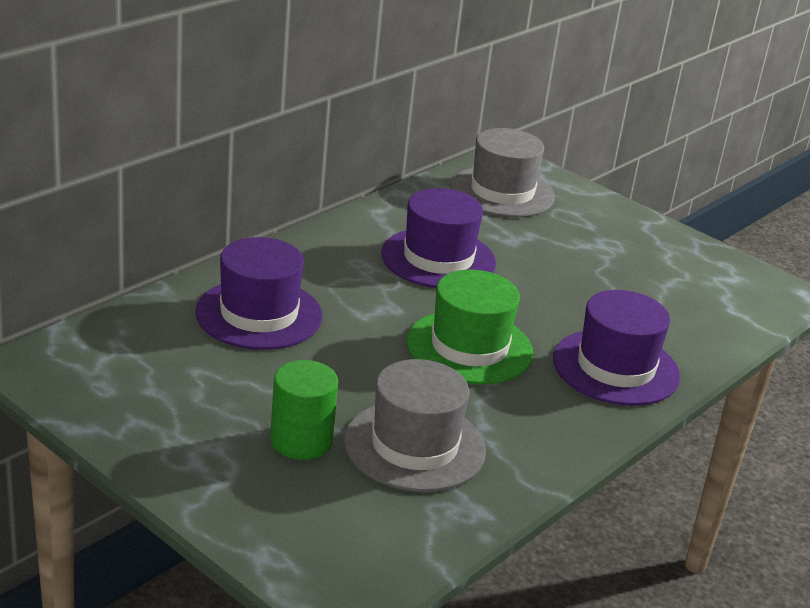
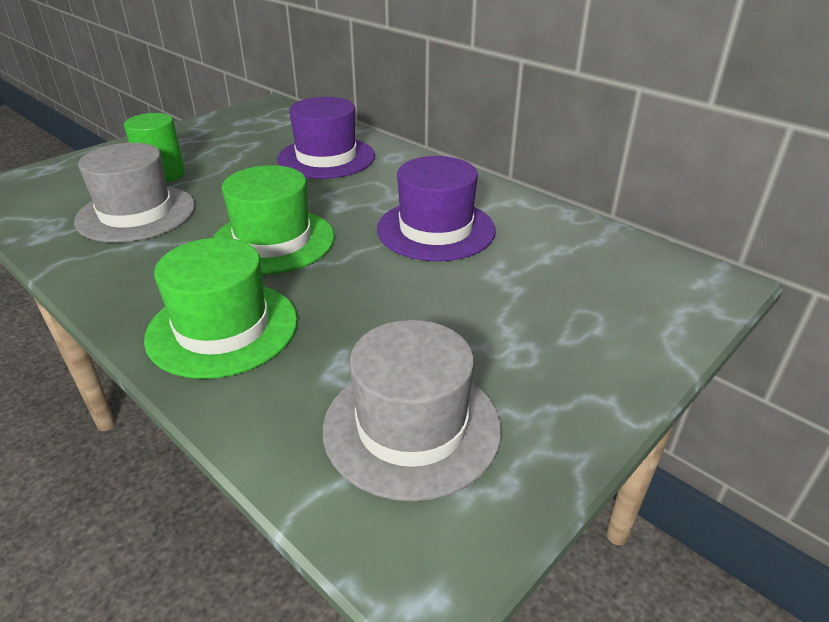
camera: 95 degrees right, 5 degrees up
grey hat [451,128,555,217] -> grey hat moved to [323,320,501,502]
purple hat [553,290,680,406] -> green hat [144,238,297,379]

